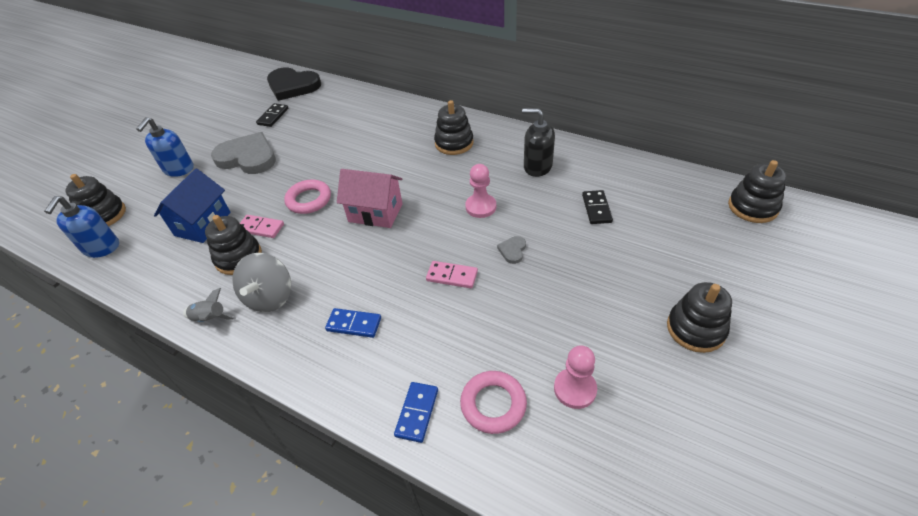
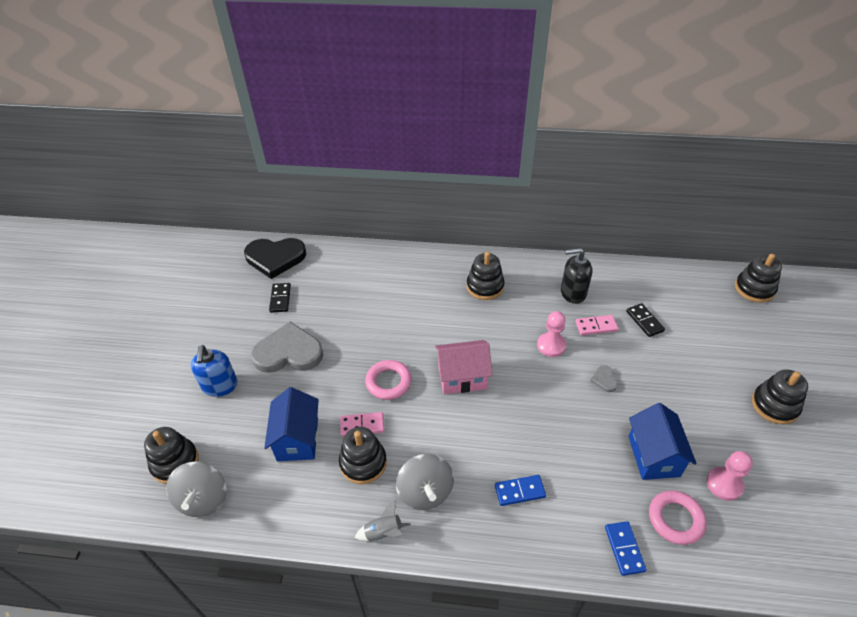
camera: 25 degrees left, 0 degrees up
blue soap dispenser [44,196,119,258] -> grey spinning top [166,461,227,517]
pink domino [426,261,478,288] -> pink domino moved to [576,315,618,335]
none -> blue house [628,403,697,480]

